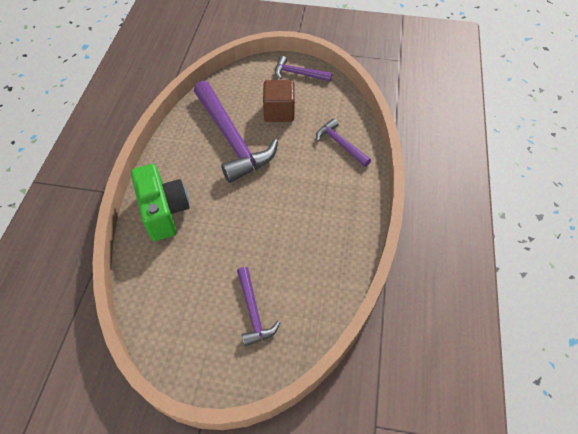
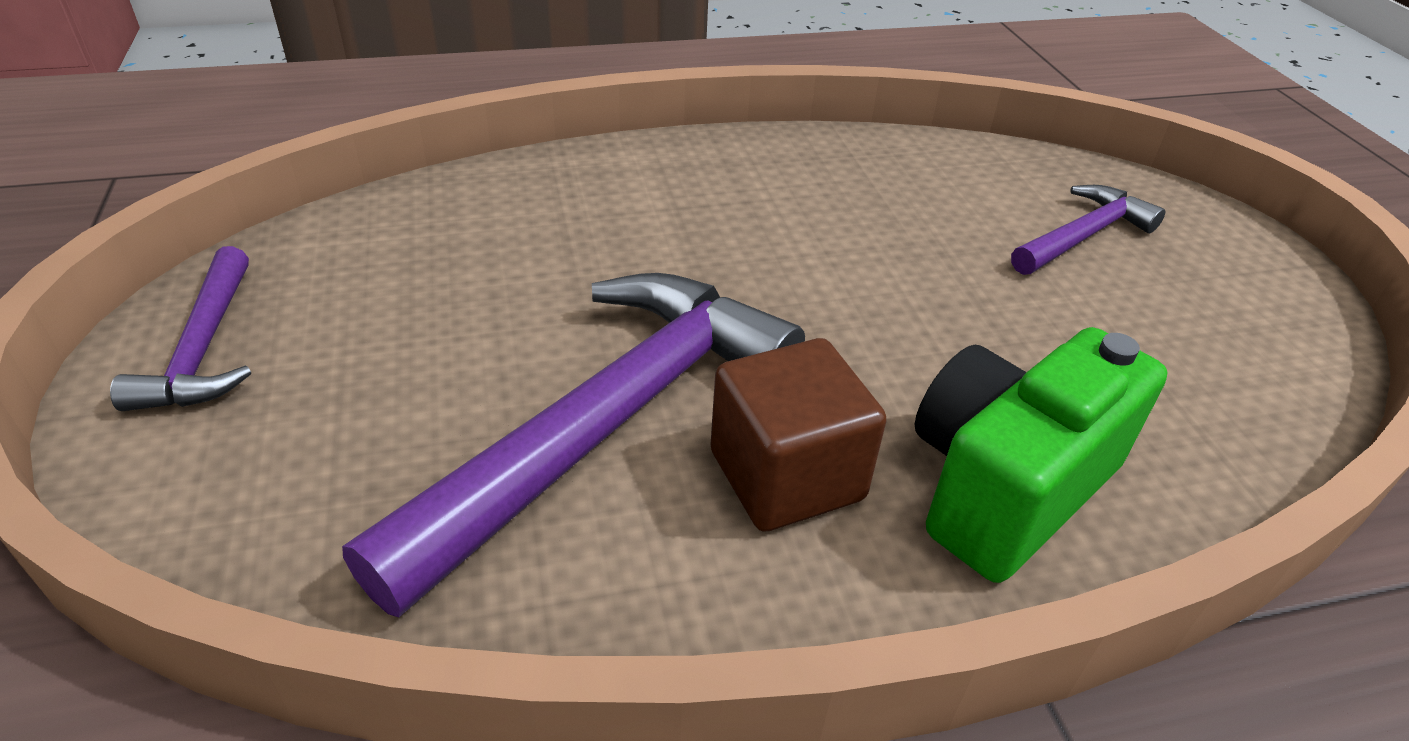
camera: 115 degrees left, 15 degrees down
brown cube [263,80,295,122] -> brown cube moved to [710,338,887,532]
purple hammer [316,118,371,167] -> none

